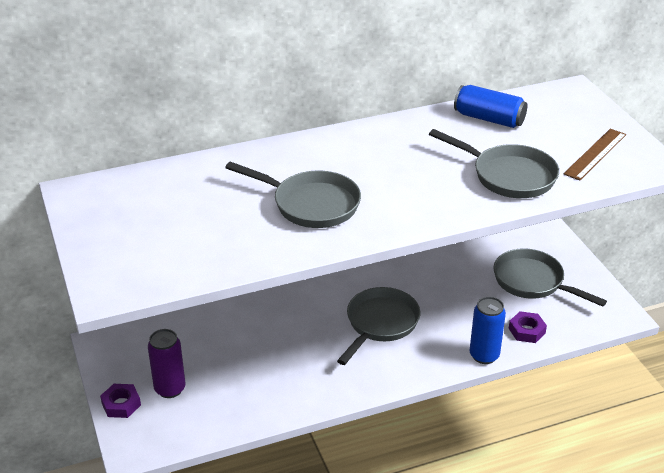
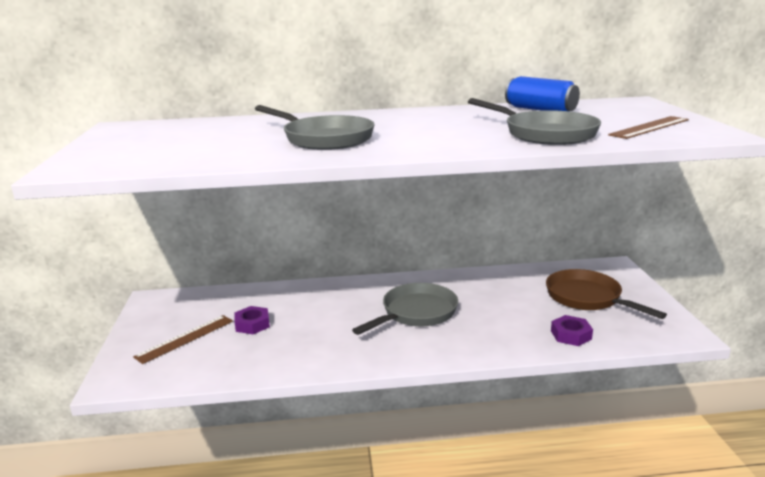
camera: 15 degrees right, 15 degrees down
purple nut [100,384,141,418] -> purple nut moved to [234,306,270,334]
purple can [148,329,186,398] -> brown ruler [133,315,233,364]
blue can [470,297,506,364] -> none
grey pan [493,248,607,307] -> brown pan [546,269,667,319]

